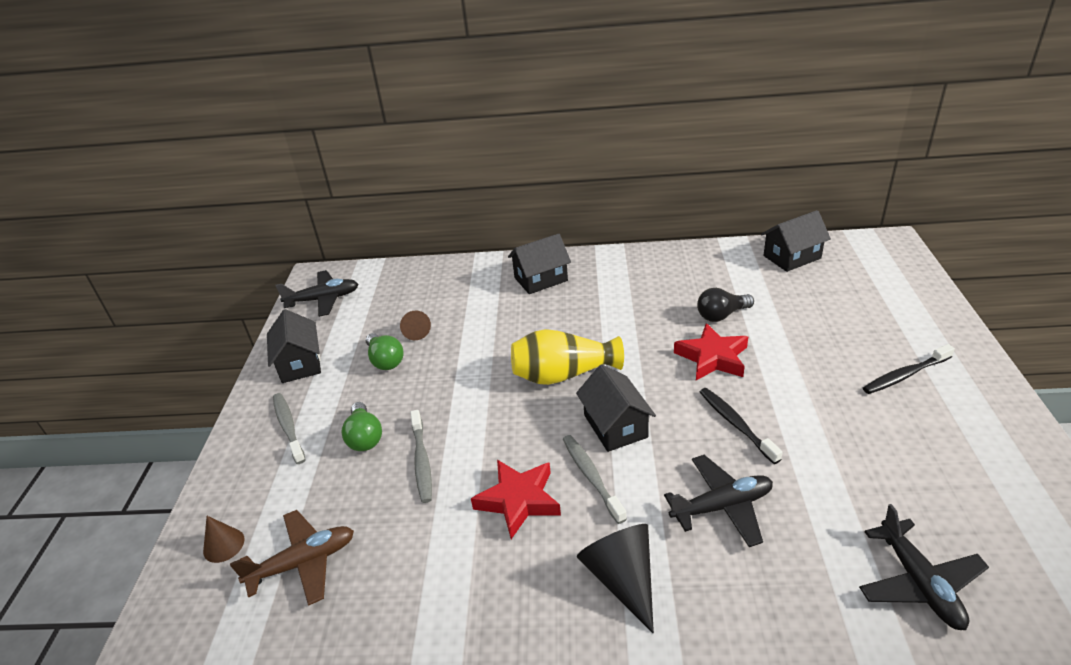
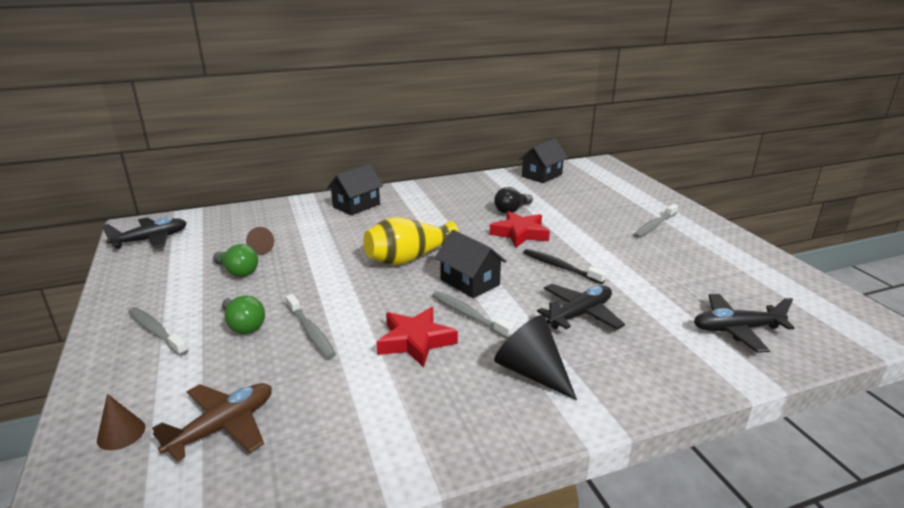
camera: 25 degrees left, 10 degrees down
black house [267,309,321,383] -> none
black plane [859,504,989,630] -> black plane turned 120 degrees clockwise [694,294,794,353]
black toothbrush [863,344,955,394] -> grey toothbrush [633,204,678,238]

